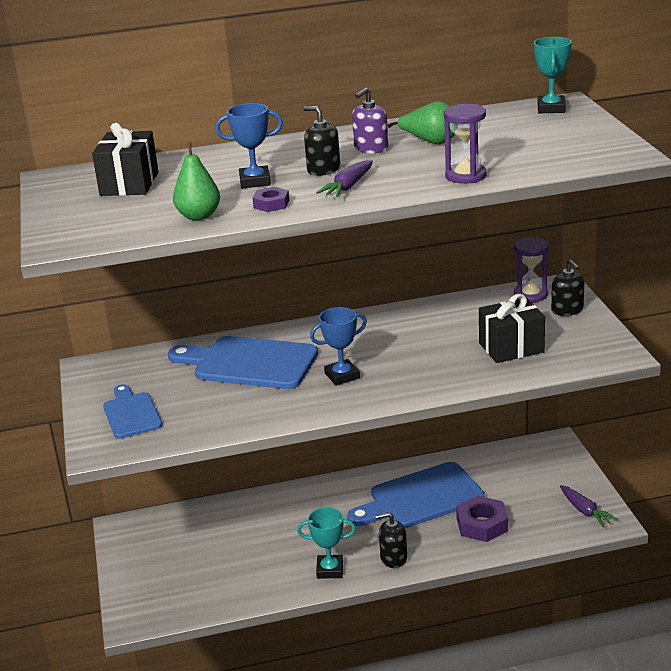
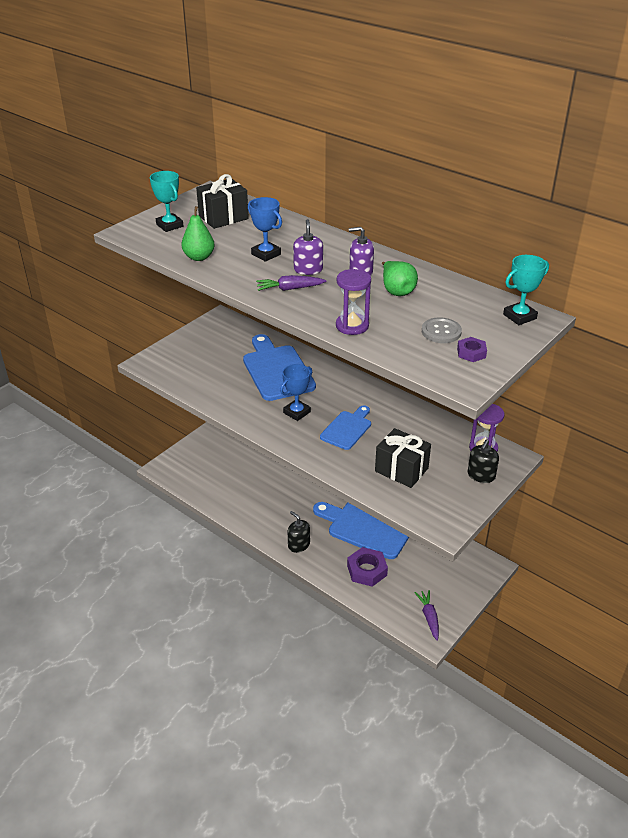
camera: 50 degrees right, 10 degrees up
blue cutting board [103,384,162,439] -> blue cutting board moved to [320,405,371,450]
purple nut [253,187,290,212] -> purple nut moved to [457,337,487,362]
turquoise trophy [297,507,356,579] -> turquoise trophy moved to [150,171,183,232]
black soap dispenser [303,106,340,176] -> purple soap dispenser [293,219,323,275]
blue trophy [310,307,367,386] -> blue trophy turned 75 degrees counterclockwise [280,364,312,421]
purple carrot [560,485,618,527] -> purple carrot turned 150 degrees clockwise [414,590,439,641]
none -> grey button [422,317,462,343]

